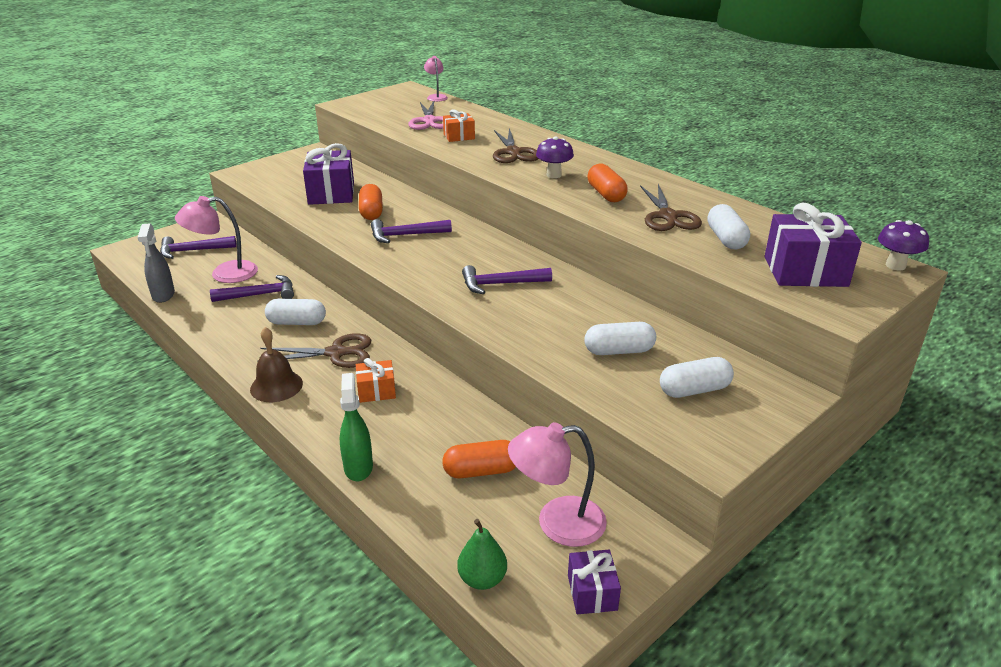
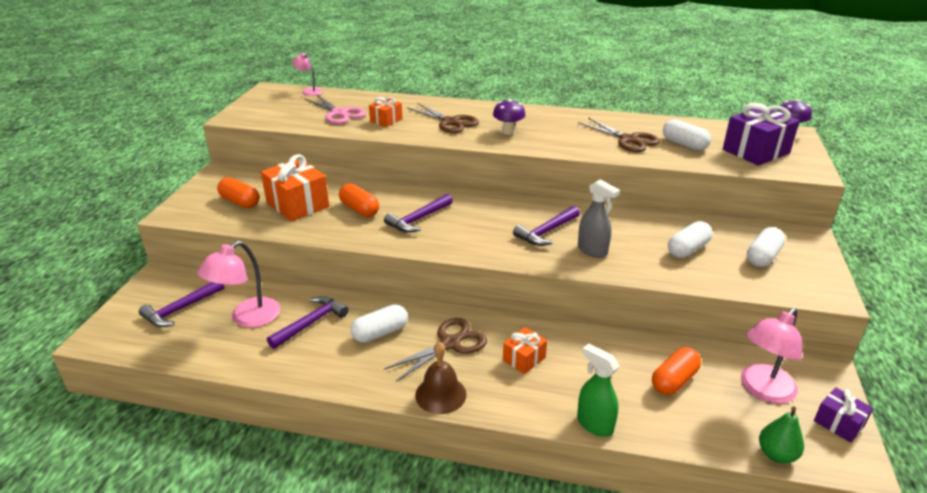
camera: 35 degrees left, 0 degrees up
grey spray bottle [137,223,175,303] -> grey spray bottle moved to [578,179,620,258]
purple gift [303,143,354,205] -> orange gift [261,154,329,222]
orange capsule [587,164,628,202] -> orange capsule moved to [217,177,259,208]

